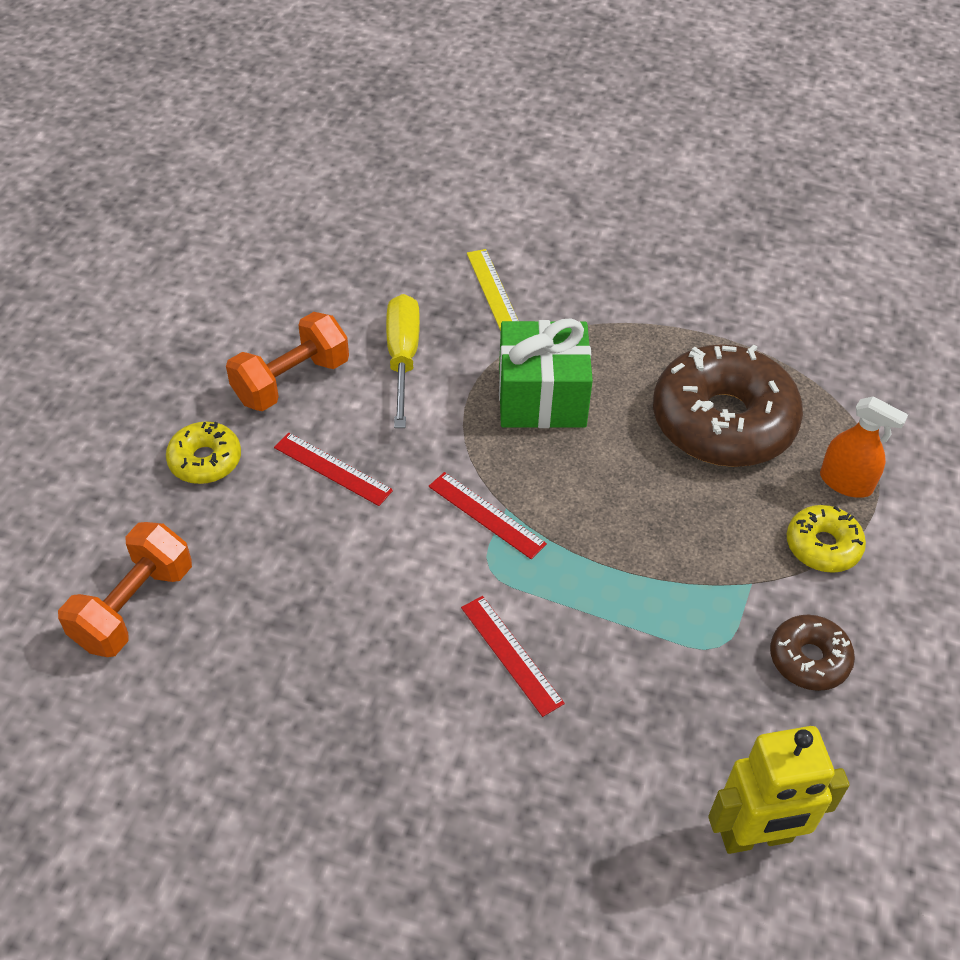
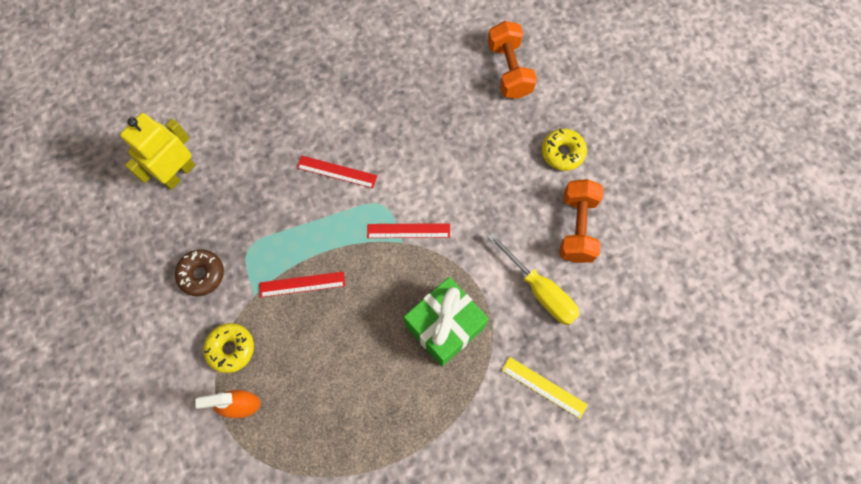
camera: 140 degrees right, 20 degrees up
red ruler [274,433,393,506] -> red ruler moved to [259,271,345,297]
brown donut [653,345,803,467] -> none

